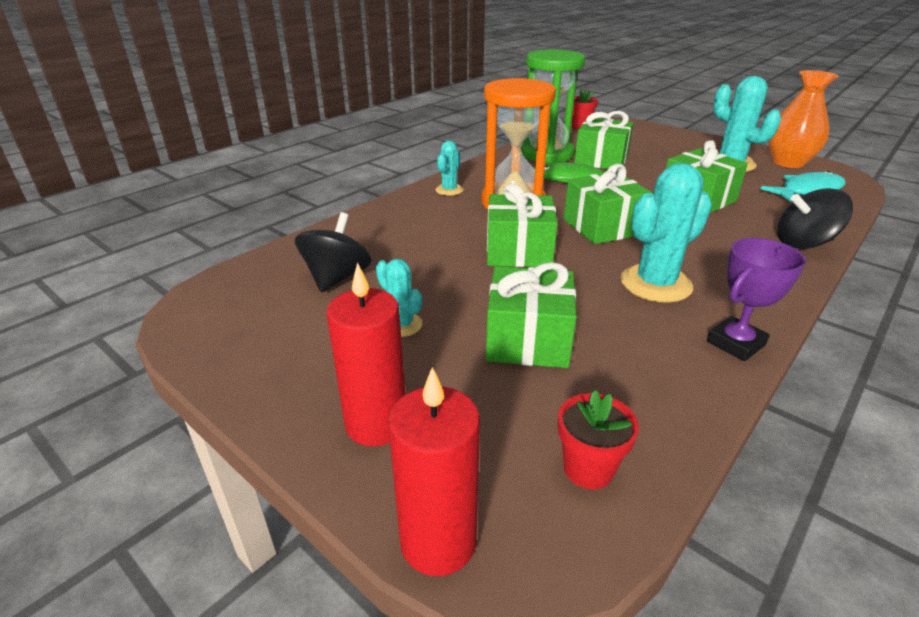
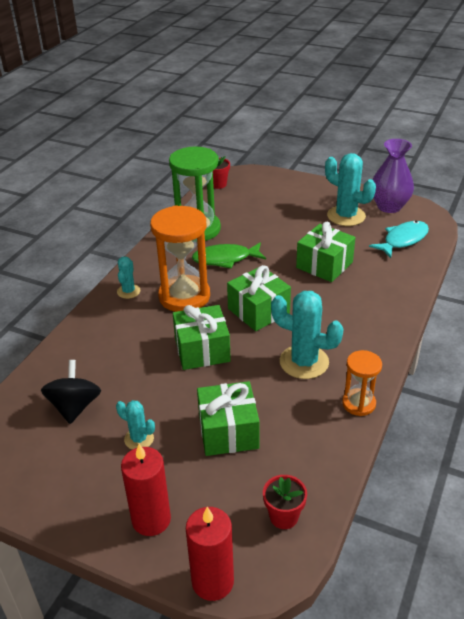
camera: 15 degrees left, 5 degrees up
green gift [574,111,634,169] -> none
turquoise cactus [621,163,712,303] -> turquoise cactus turned 75 degrees clockwise [271,291,344,379]
purple trophy [707,238,806,361] -> orange hourglass [342,350,382,416]
orange vase [768,70,838,168] -> purple vase [373,139,414,213]
black spinning top [778,188,853,249] -> none

